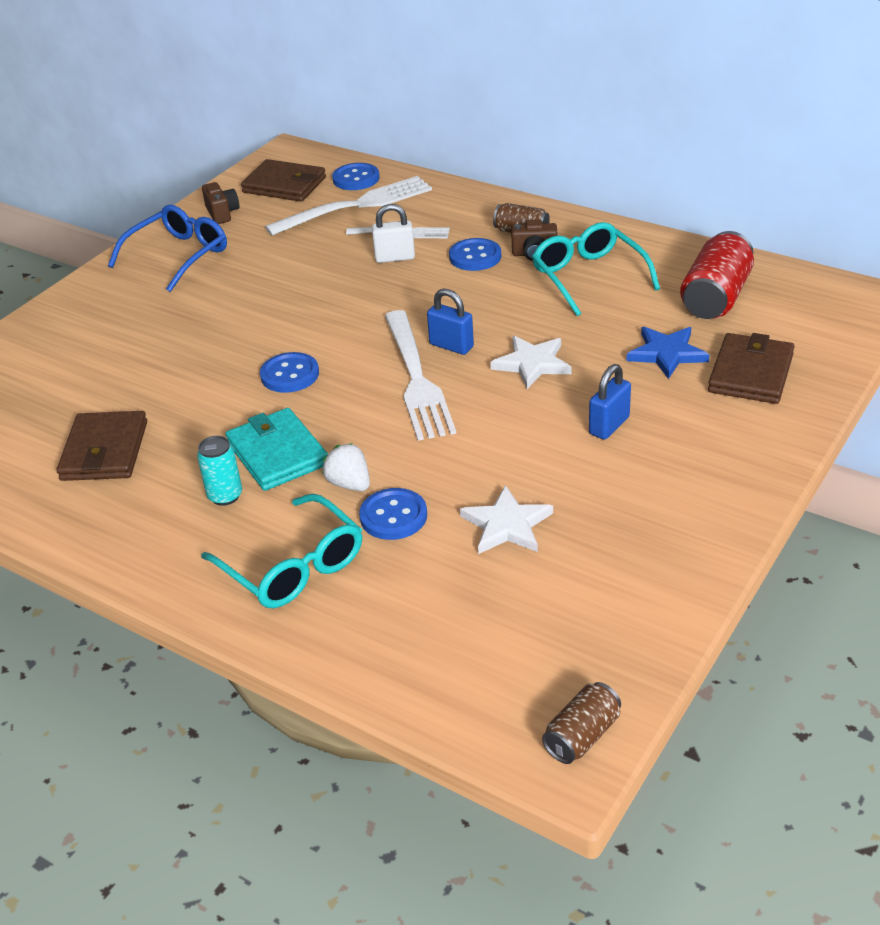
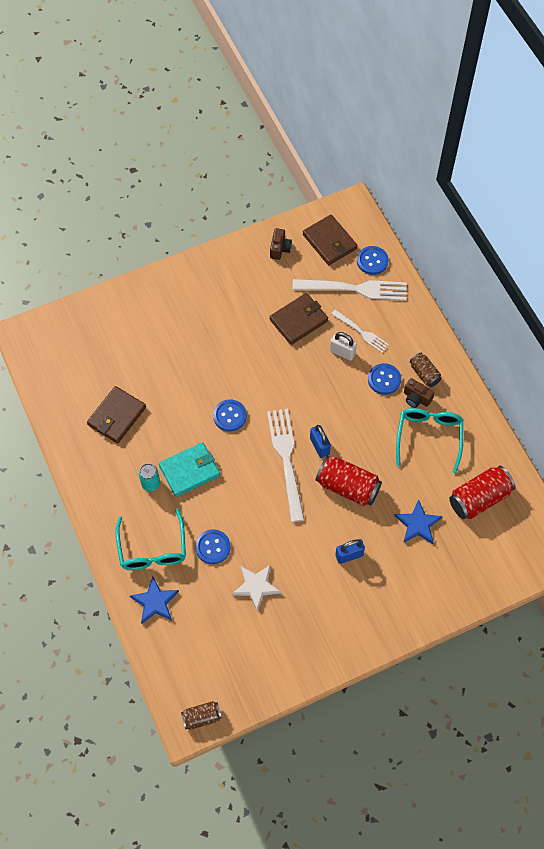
camera: 30 degrees right, 25 degrees up
blue glasses [108,205,227,292] -> none
turquoise wallet [225,408,328,491] -> turquoise wallet turned 60 degrees clockwise [159,442,220,497]
white strawberry [322,443,370,491] -> none
white fork [385,310,456,441] -> white fork turned 150 degrees clockwise [267,408,304,522]
white star [490,336,572,389] -> red can [316,456,382,506]
brown wallet [708,333,795,404] -> brown wallet moved to [270,293,328,345]
none -> blue star [130,577,179,624]

